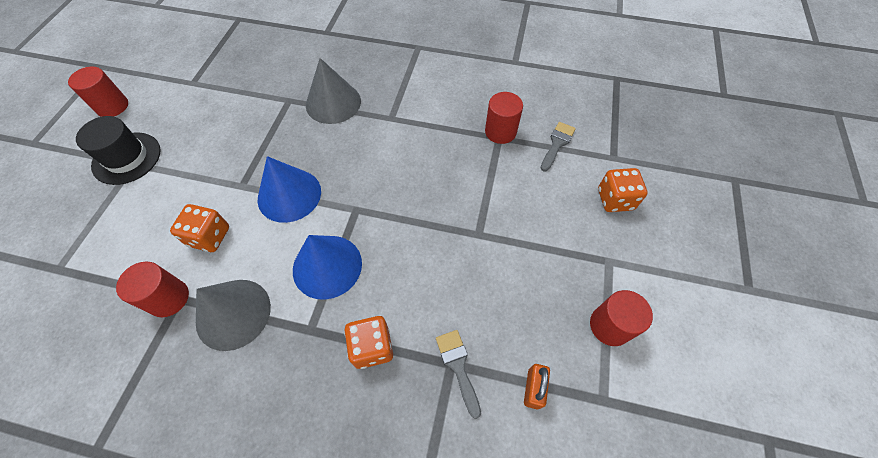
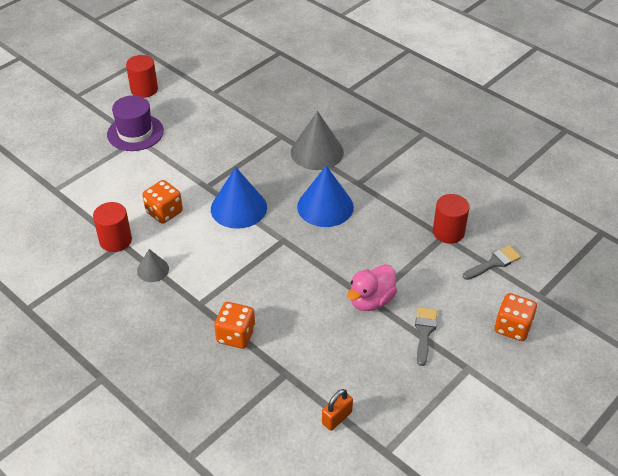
camera: 30 degrees right, 15 degrees down
black hat [76,116,161,185] -> purple hat [107,95,164,151]
grey cone [196,280,271,351] -> grey cone [137,249,169,282], size x0.53
blue cone [293,235,362,300] -> blue cone moved to [297,166,354,227]
grey brush [436,330,481,419] -> grey brush moved to [415,307,437,366]
red cylinder [590,290,653,346] -> none
none -> pink duck [347,264,397,311]

